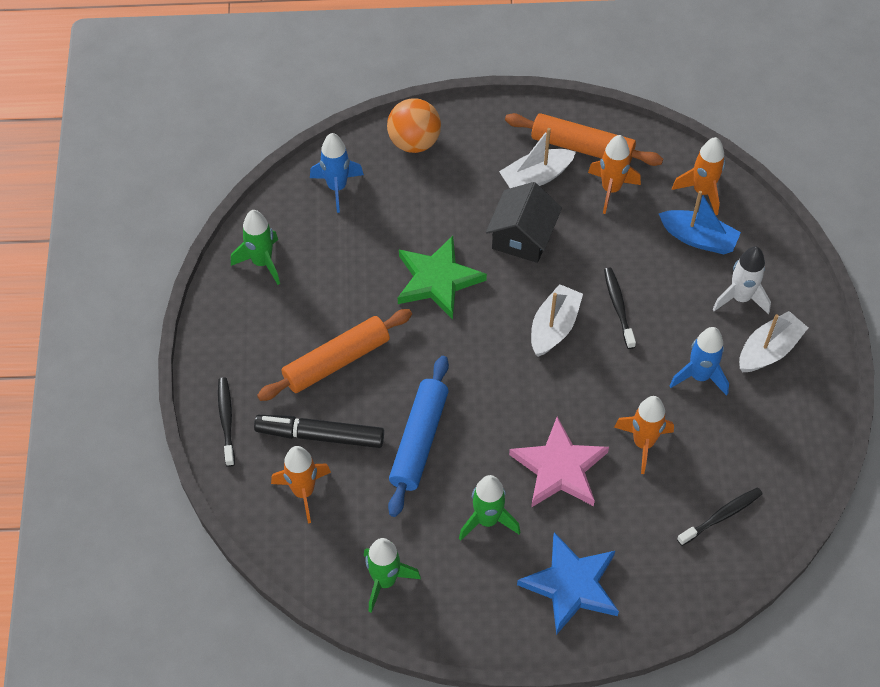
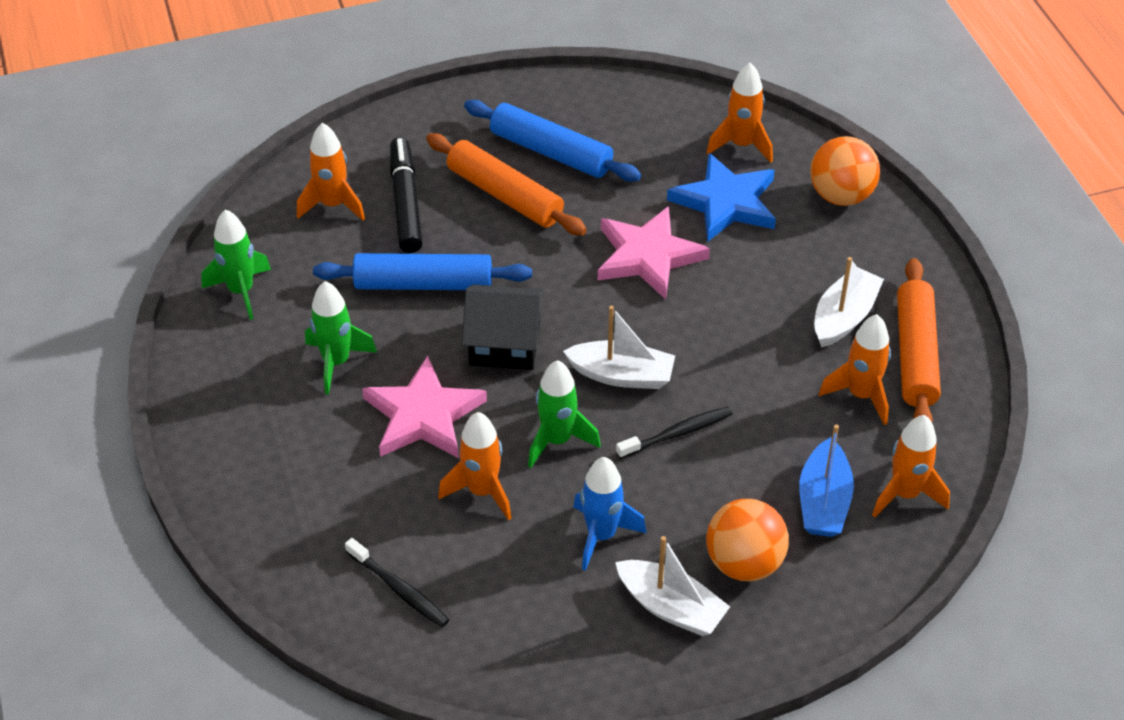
camera: 75 degrees right, 10 degrees down
black toothbrush [218,377,235,467] -> none
green rocket [231,210,280,285] -> green rocket moved to [528,360,601,468]
blue rocket [310,133,364,213] -> orange rocket [706,63,773,163]
green star [398,236,487,320] -> pink star [598,206,710,300]
black house [486,182,562,263] -> black house moved to [462,284,545,370]
white boat [499,128,576,188] -> white boat turned 75 degrees clockwise [814,257,884,348]
blue star [517,532,619,635] -> blue star moved to [667,153,776,242]
white rocket [712,246,771,314] -> orange ball [706,499,789,581]
none -> blue rolling pin [464,100,641,182]

